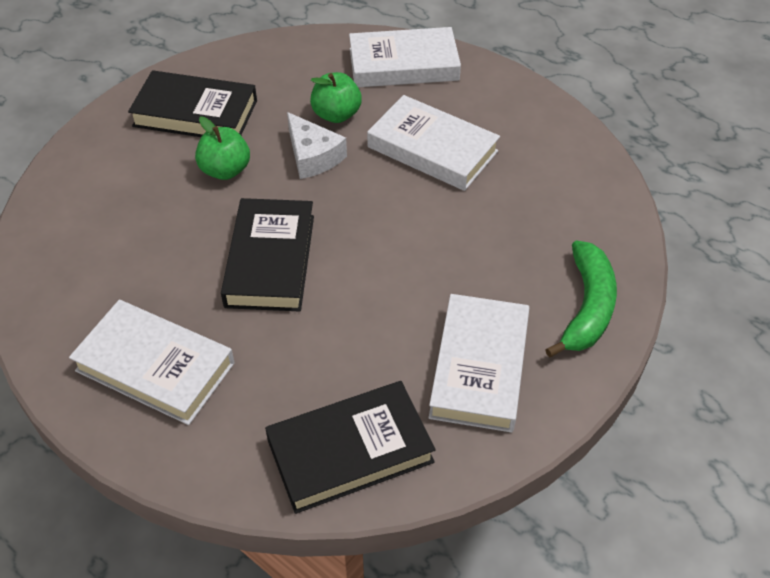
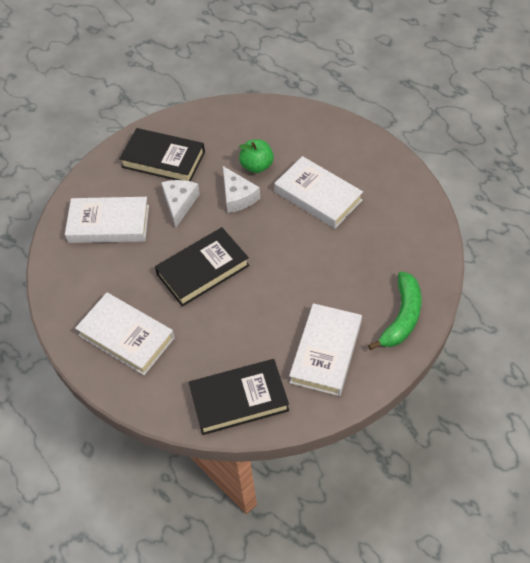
camera: 10 degrees right, 5 degrees up
green apple [195,117,250,180] -> white cheese [161,180,200,228]
black book [221,198,314,312] -> black book turned 45 degrees clockwise [155,227,250,307]
white book [349,27,461,87] -> white book moved to [65,197,149,243]

